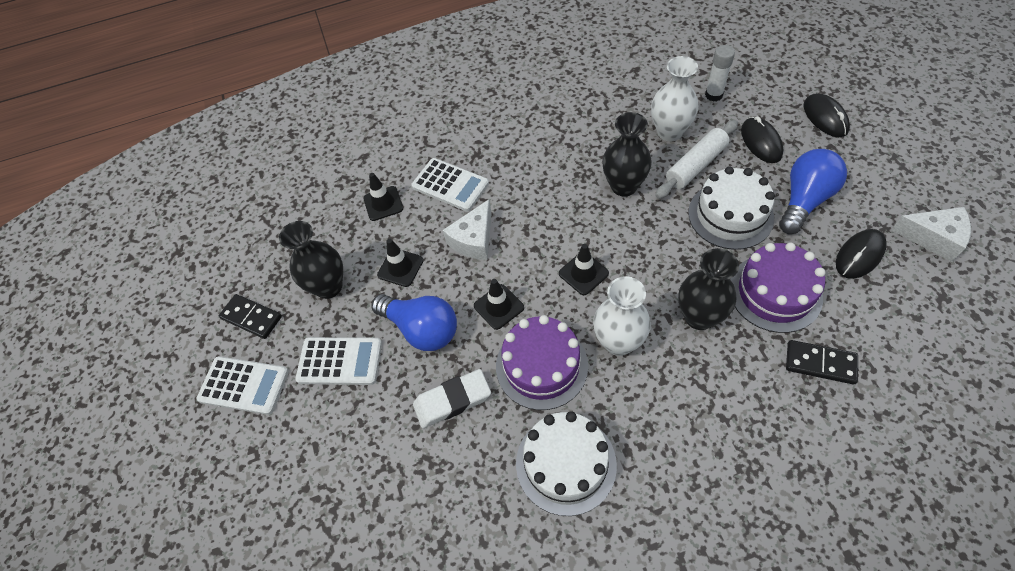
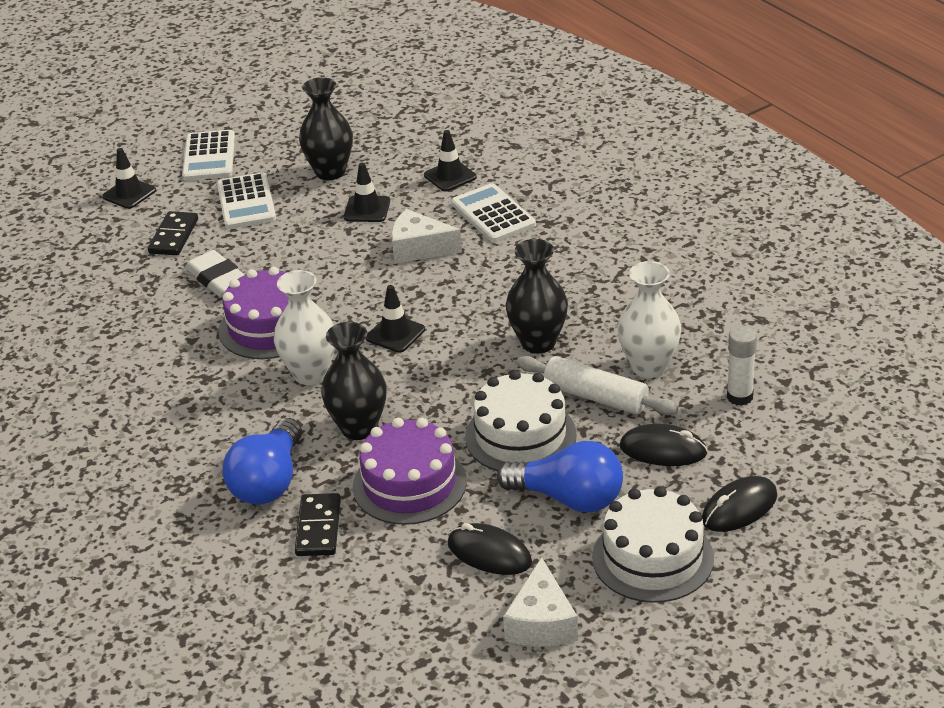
camera: 70 degrees right, 20 degrees down
black domino [219,294,282,339] -> black domino moved to [148,211,198,255]
blue light bulb [371,294,457,351] -> blue light bulb moved to [222,418,302,505]
white calculator [411,158,489,211] -> white calculator turned 135 degrees clockwise [451,183,536,243]
black traffic cone [474,279,524,330] -> black traffic cone moved to [102,148,156,209]
white cake [516,411,617,516] -> white cake moved to [592,486,714,603]
black mouse [741,116,784,163] -> black mouse turned 45 degrees clockwise [620,424,708,466]

